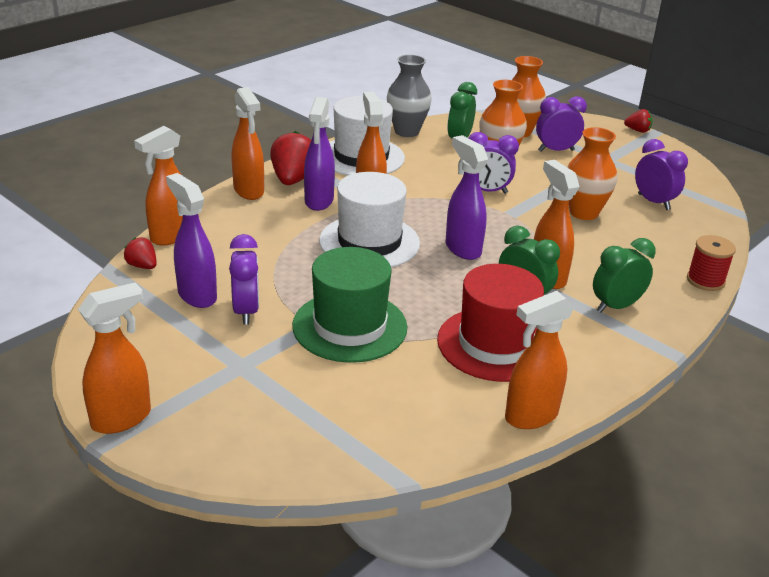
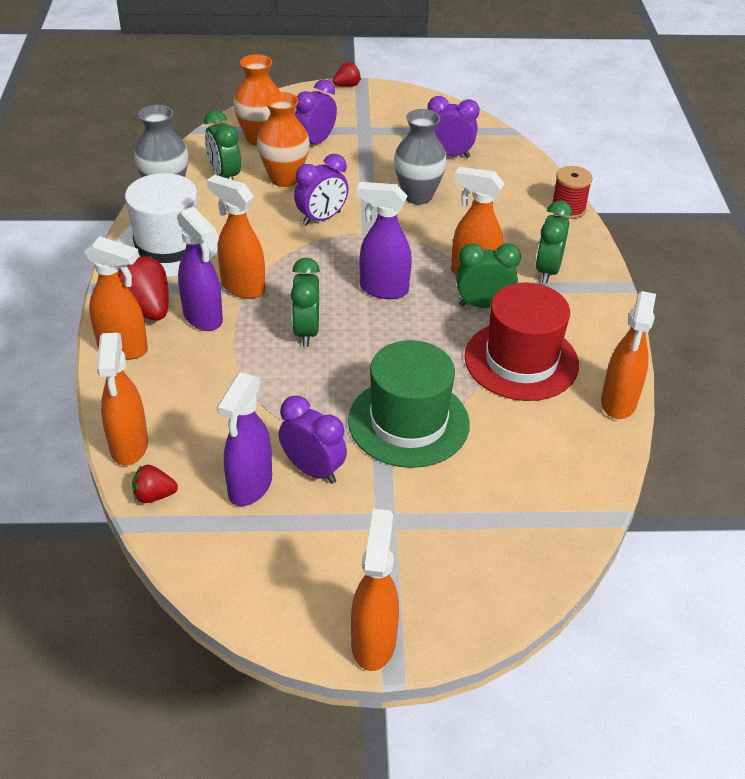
camera: 45 degrees left, 10 degrees up
purple spray bottle [166,173,217,308] -> purple spray bottle turned 75 degrees counterclockwise [217,372,272,506]
white hat [319,172,420,268] -> green clock [291,258,320,347]
orange vase [567,127,617,220] -> grey vase [394,109,447,204]

